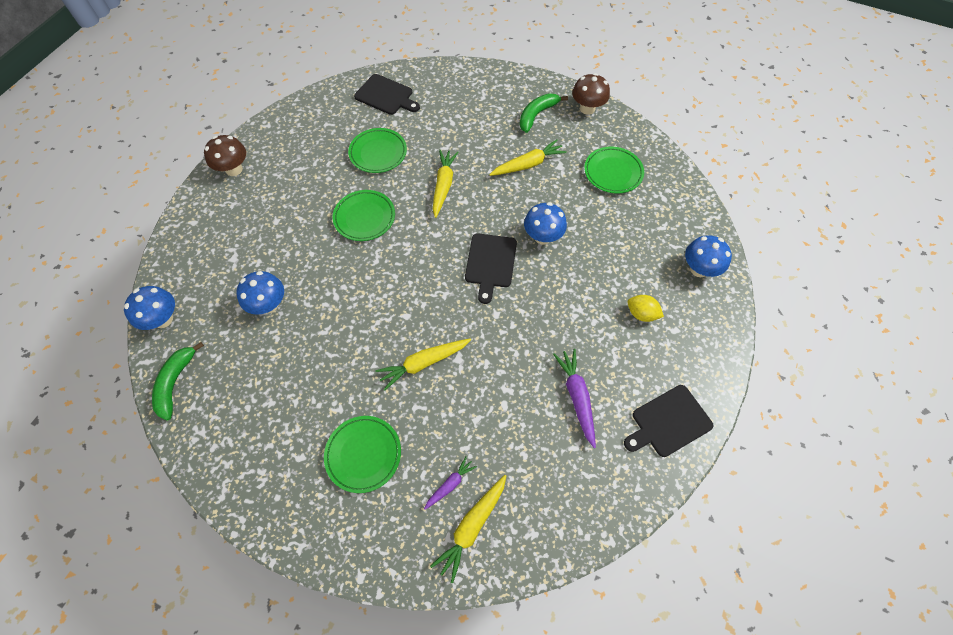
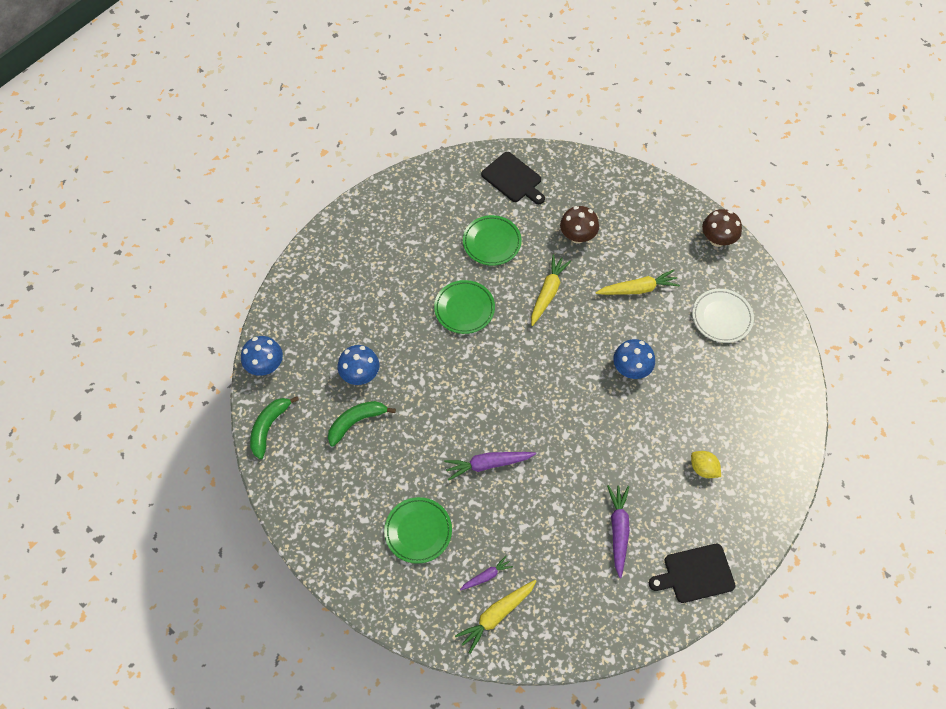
camera: 15 degrees right, 0 degrees up
brown mushroom [204,135,246,176] -> brown mushroom moved to [560,206,599,244]
yellow carrot [375,338,471,390] -> purple carrot [444,452,536,480]
black cutting board [465,233,517,304] -> none
green banana [520,93,568,133] -> green banana moved to [328,401,396,447]
green plate [584,147,644,194] -> white plate [692,289,754,343]
blue mushroom [685,235,732,277] -> none

